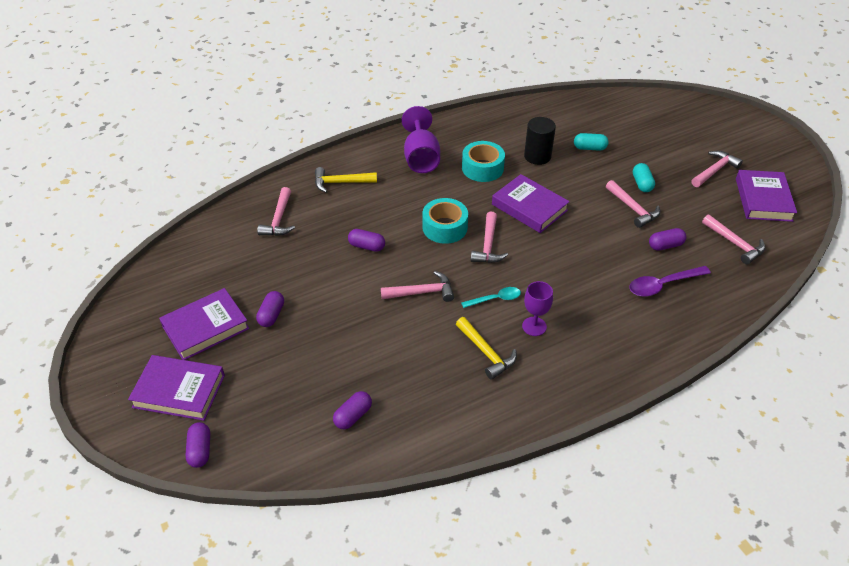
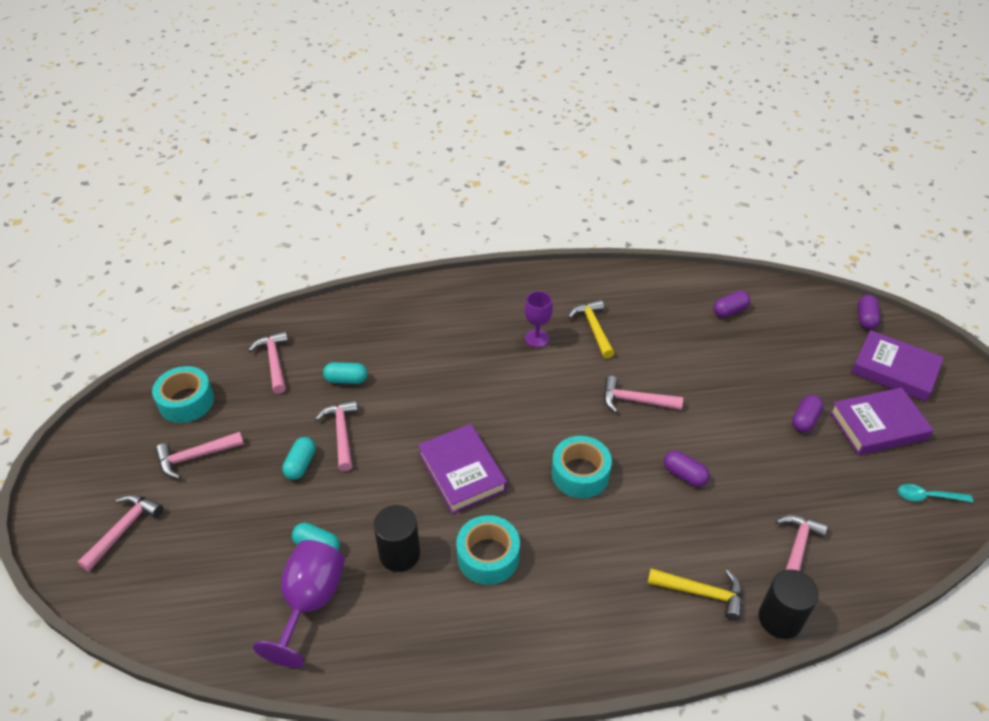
camera: 160 degrees left, 0 degrees up
purple goblet [402,106,440,173] -> purple goblet moved to [253,540,345,668]
turquoise spoon [461,287,521,308] -> turquoise spoon moved to [898,484,973,502]
pink hammer [471,212,508,263] -> pink hammer moved to [78,494,163,571]
purple spoon [629,266,711,297] -> none
purple capsule [649,228,686,251] -> turquoise capsule [323,362,368,384]
purple book [736,170,797,222] -> turquoise tape [152,366,214,423]
none -> black cylinder [759,569,819,639]

